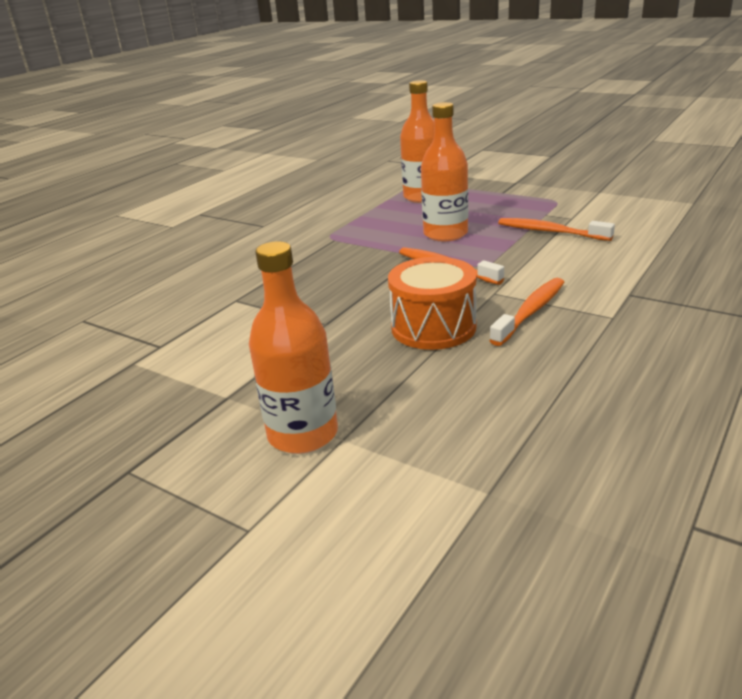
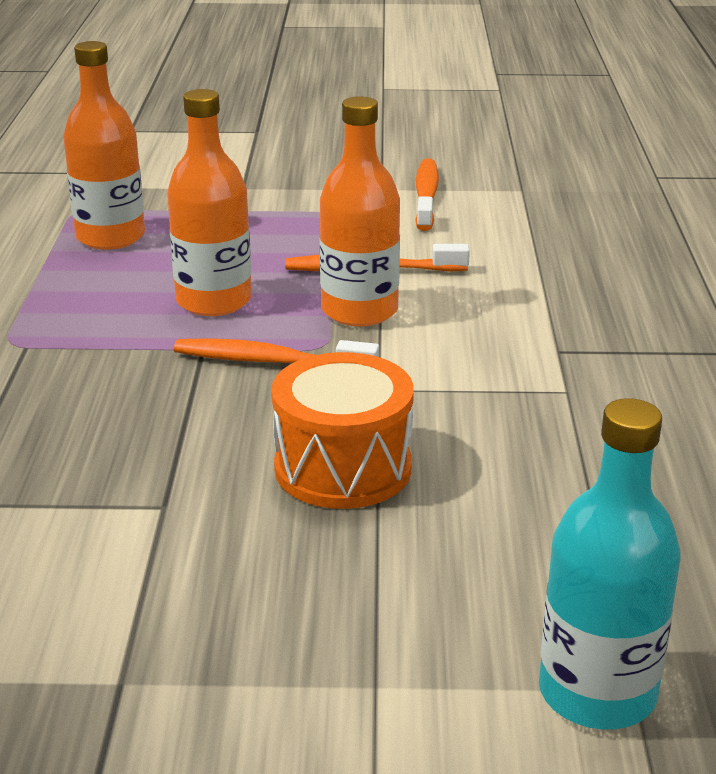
camera: 35 degrees left, 0 degrees up
orange bottle [249,241,338,454] -> orange bottle moved to [320,96,400,327]
orange toothbrush [489,278,565,346] -> orange toothbrush moved to [415,159,439,231]
none -> turquoise bottle [539,398,681,730]

